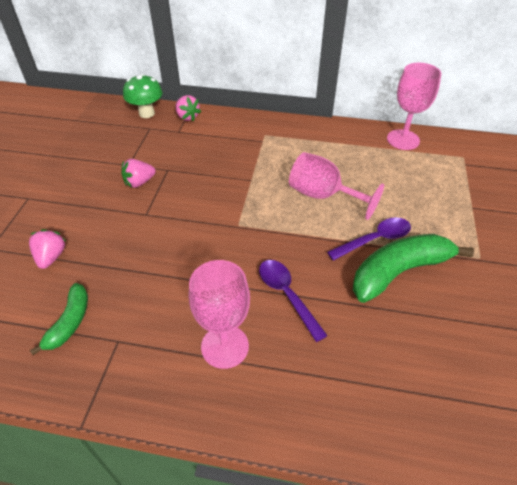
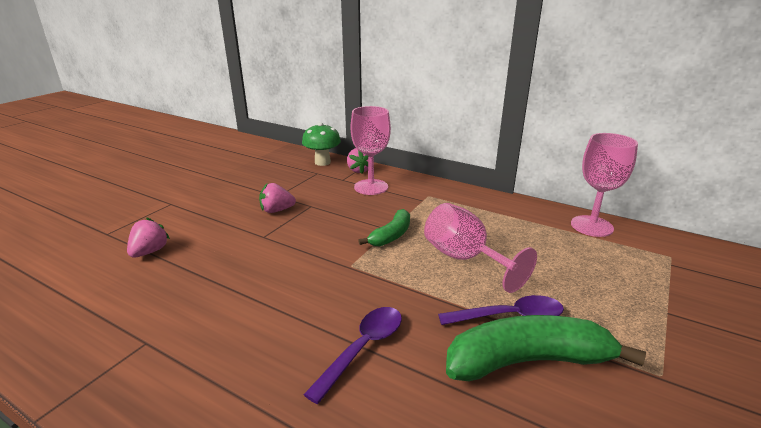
camera: 20 degrees right, 20 degrees down
green banana [30,283,88,355] -> green banana moved to [358,209,410,246]
pink goblet [189,260,250,369] -> pink goblet moved to [351,106,391,195]
purple spoon [259,260,328,342] -> purple spoon turned 45 degrees clockwise [303,307,402,404]

